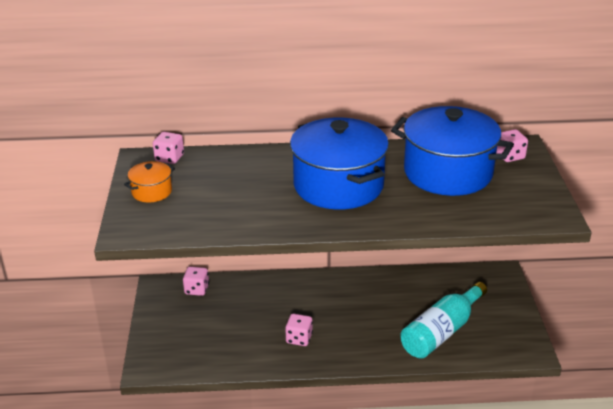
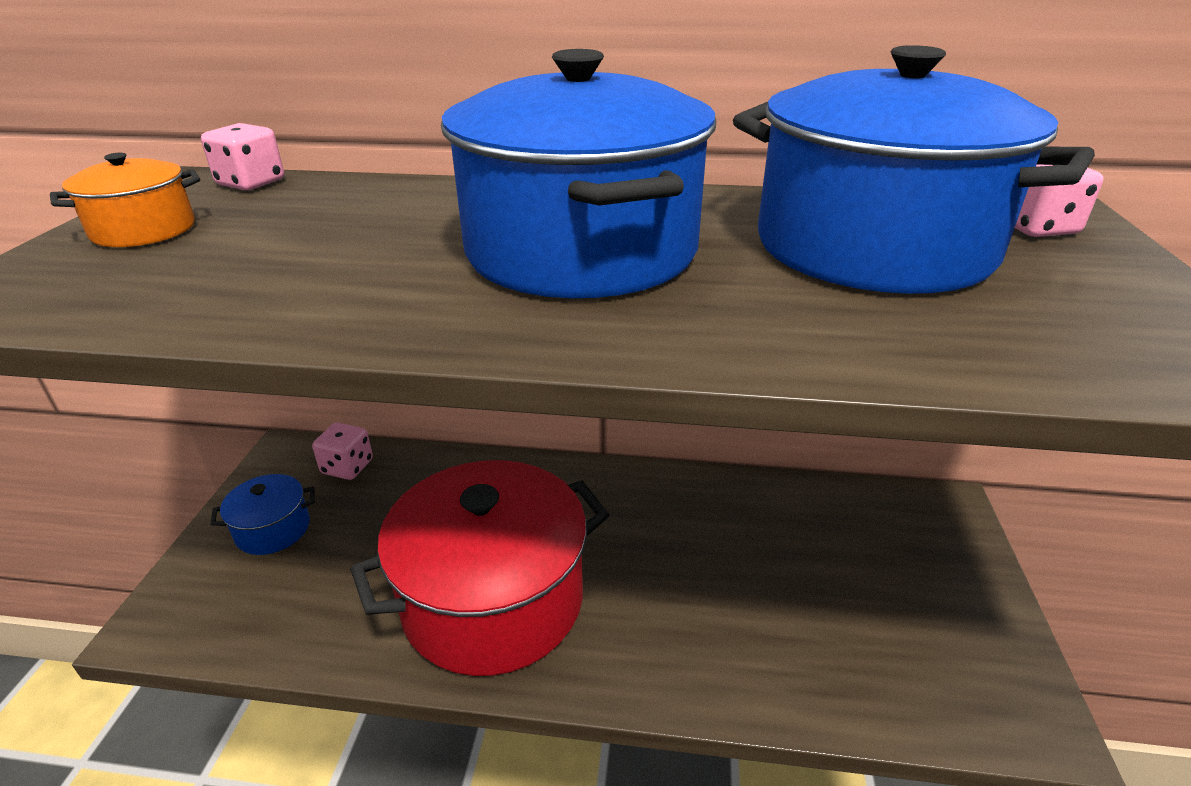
camera: 10 degrees right, 0 degrees up
pink dice [285,314,313,346] -> red pot [350,460,610,676]
turquoise bottle [400,282,487,358] -> none
none -> blue pot [210,474,315,555]

